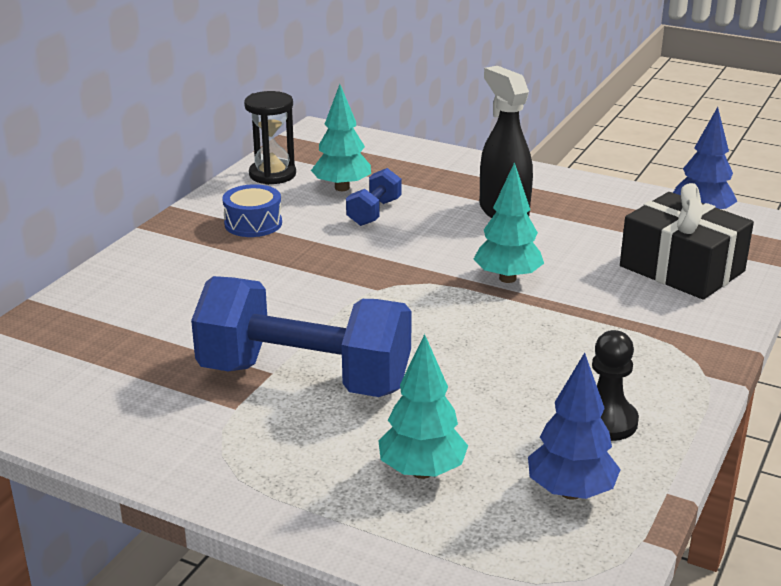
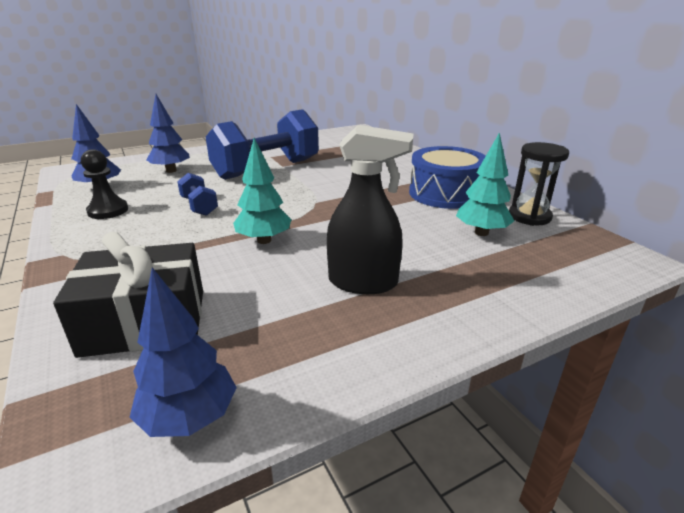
camera: 125 degrees right, 0 degrees up
blue drum [222,184,282,237] -> blue drum [409,146,485,209], size x1.74
blue dumbbell [346,168,402,226] -> blue dumbbell moved to [177,173,218,216]
turquoise tree [378,334,468,479] -> blue tree [146,94,190,173]

